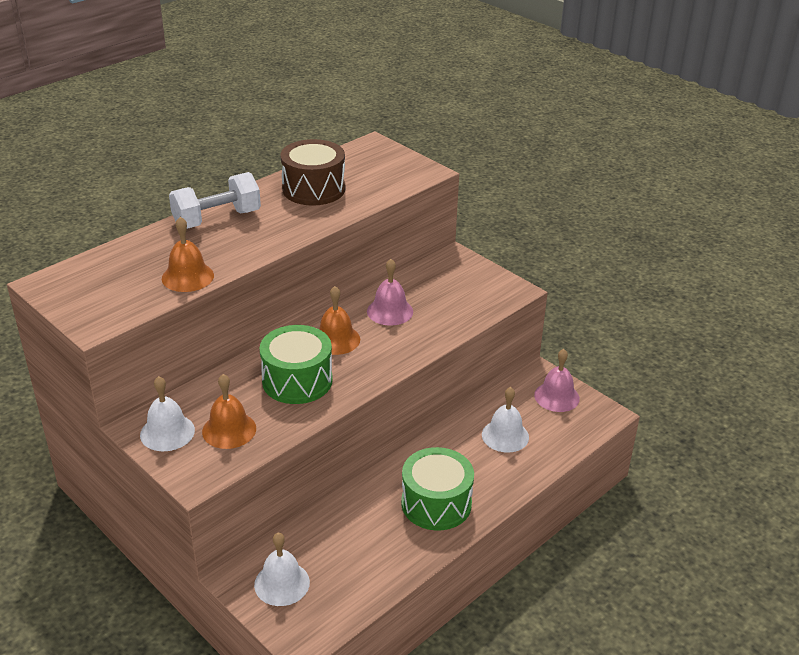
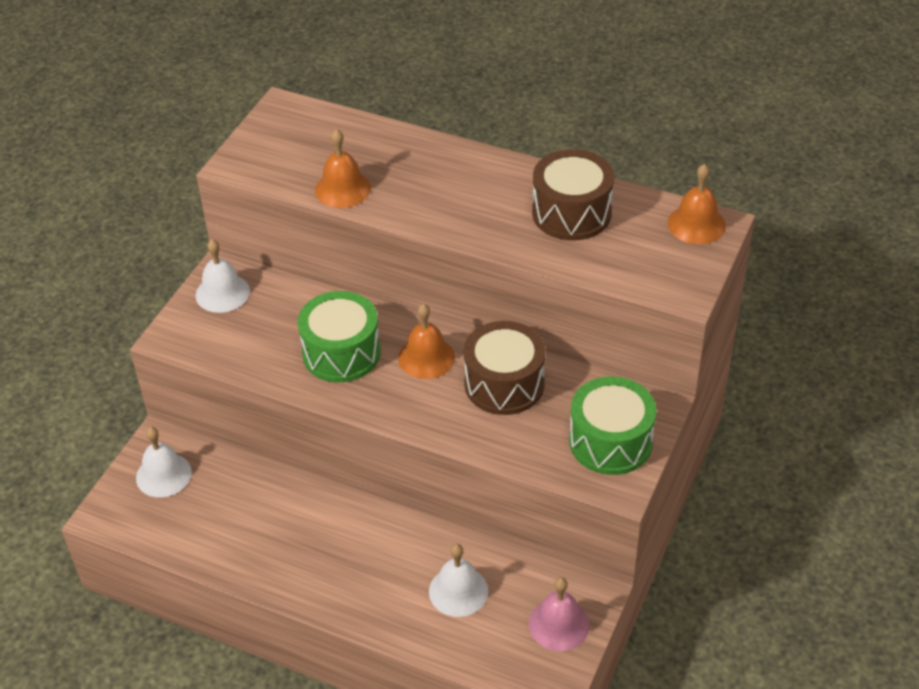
camera: 70 degrees right, 10 degrees up
white dumbbell [169,172,261,229] -> none
orange bell [202,374,256,449] -> orange bell moved to [668,164,726,244]
pink bell [367,259,413,326] -> brown drum [464,321,546,415]
green drum [401,447,474,531] -> green drum moved to [569,376,657,475]

